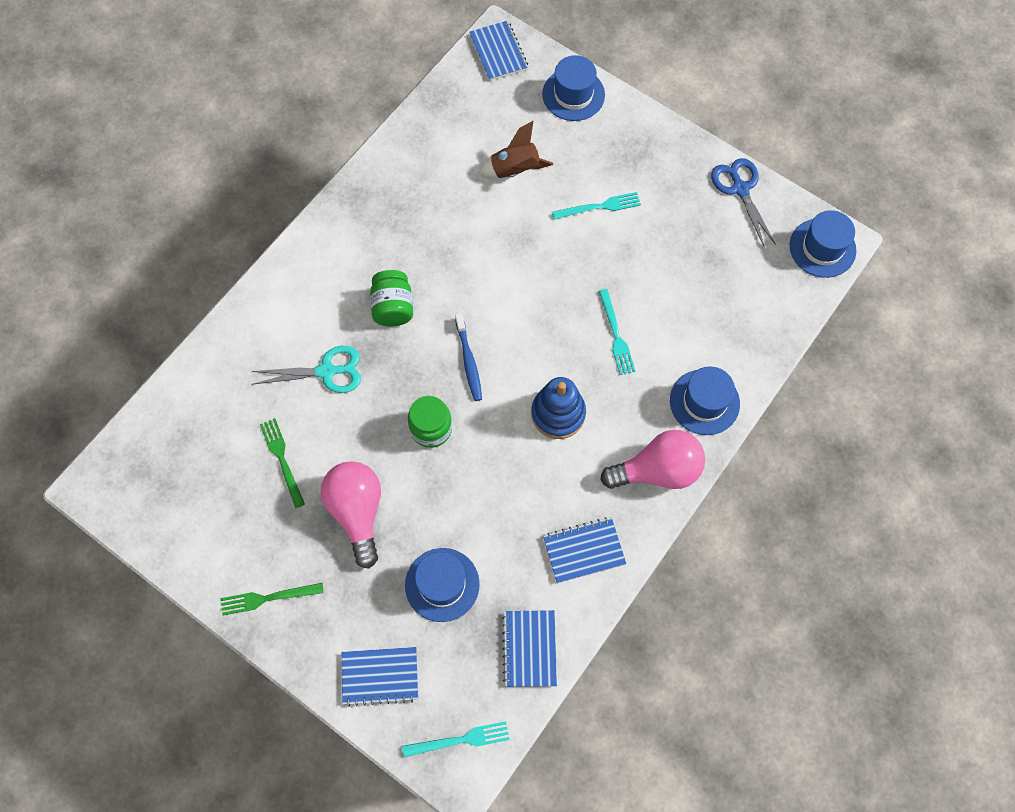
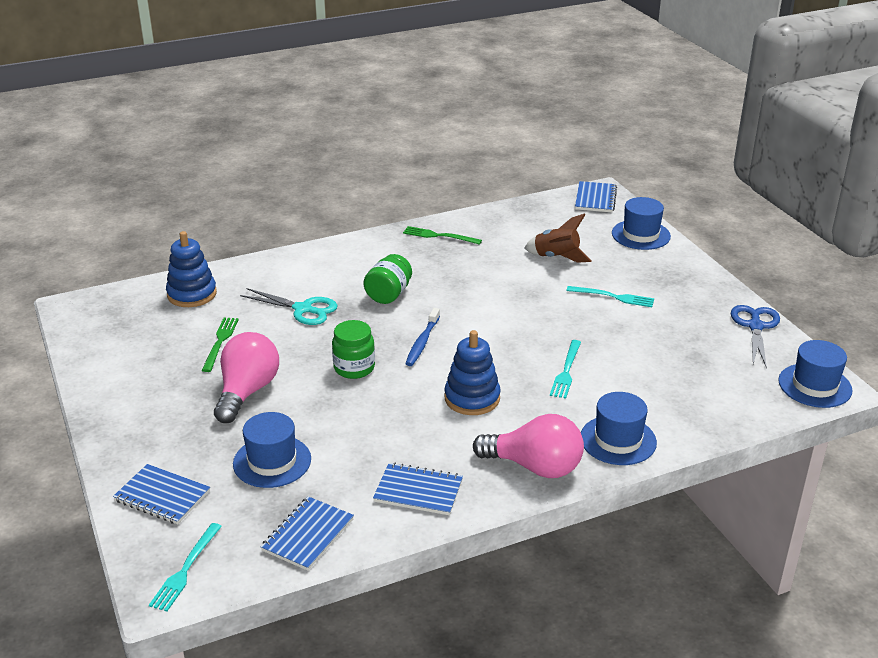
camera: 30 degrees right, 35 degrees down
green fork [221,583,324,615] -> green fork moved to [403,226,482,245]
turquoise fork [402,721,510,757] -> turquoise fork turned 90 degrees clockwise [149,523,222,611]
none -> blue stacking toy [166,231,217,307]

